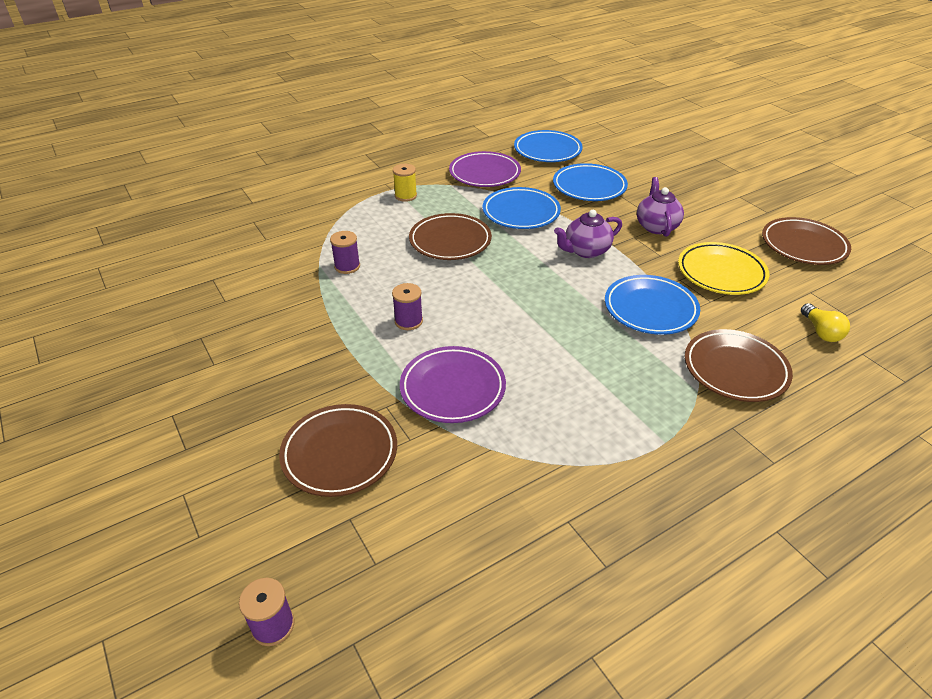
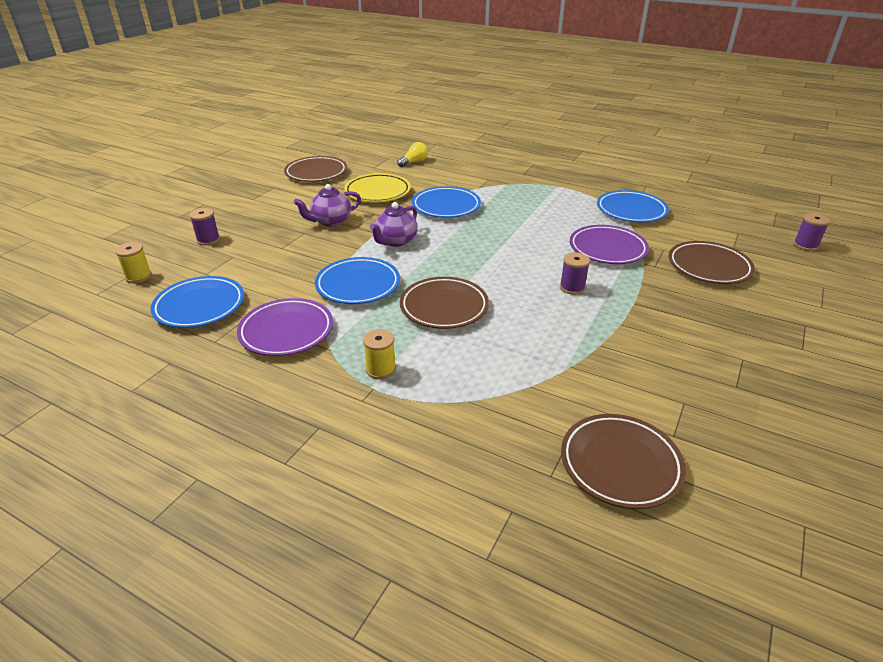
camera: 120 degrees left, 5 degrees down
purple spool [330,231,360,274] -> purple spool moved to [189,208,220,245]
blue plate [553,163,628,201] -> blue plate moved to [597,190,669,222]
purple teapot [554,210,622,258] -> purple teapot turned 90 degrees clockwise [370,202,418,247]
brown plate [685,329,793,402] -> brown plate moved to [561,414,686,509]
none -> yellow spool [115,242,152,283]

